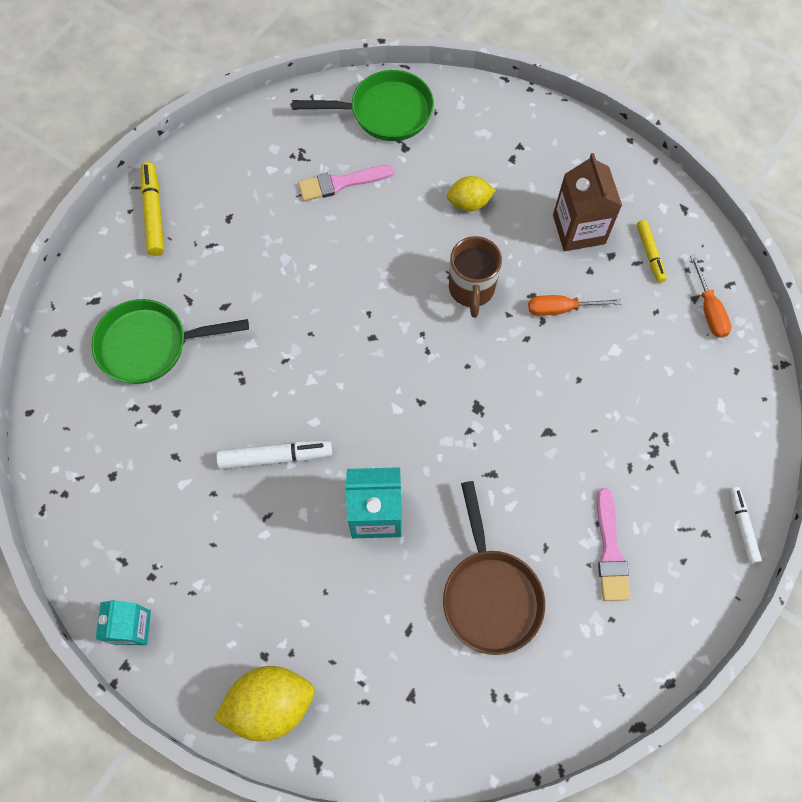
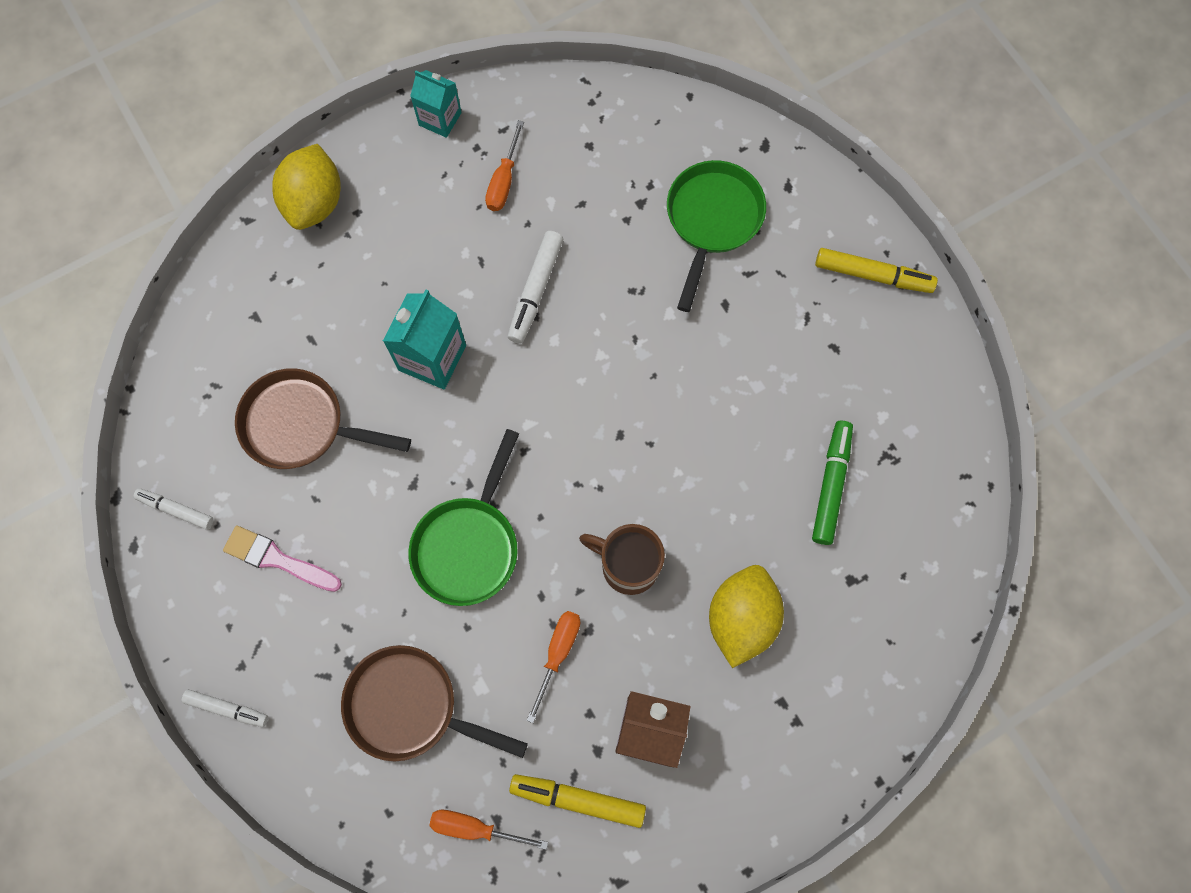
camera: 115 degrees right, 5 degrees up
green pan [292,70,434,141] -> green pan moved to [408,429,519,606]
pink brush [298,165,394,201] -> green marker [812,421,853,545]
yellow lemon [447,176,496,211] -> yellow lemon [709,565,784,668], size x1.63
yellow marker [637,220,666,283] -> yellow marker [509,774,646,828], size x1.53
none -> white marker [134,488,214,529]
none -> brown pan [341,645,528,761]
none -> orange screwdriver [485,120,524,211]

